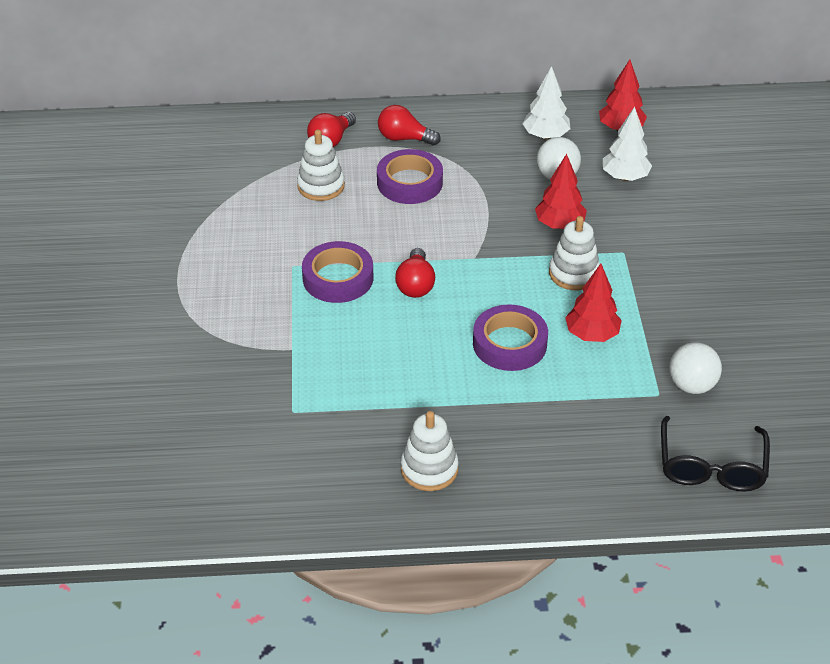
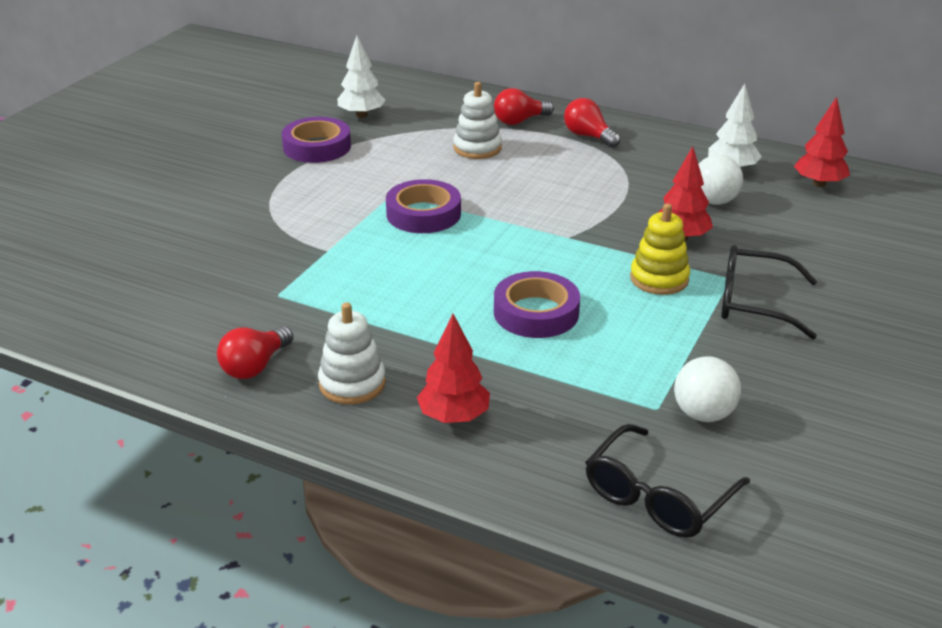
camera: 30 degrees right, 10 degrees down
purple tape [377,149,443,204] -> purple tape moved to [282,117,351,163]
red light bulb [395,248,435,298] -> red light bulb moved to [217,326,293,379]
white stacking toy [549,216,600,290] -> yellow stacking toy [630,203,690,295]
red tree [565,264,622,342] -> red tree moved to [417,314,490,423]
white tree [603,107,652,181] -> white tree moved to [338,35,386,118]
none -> black glasses [721,245,817,340]

